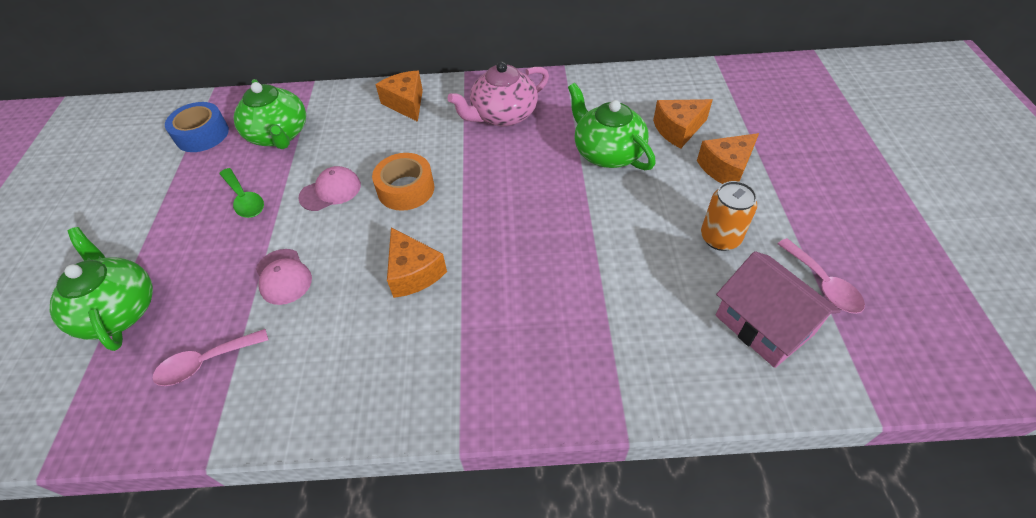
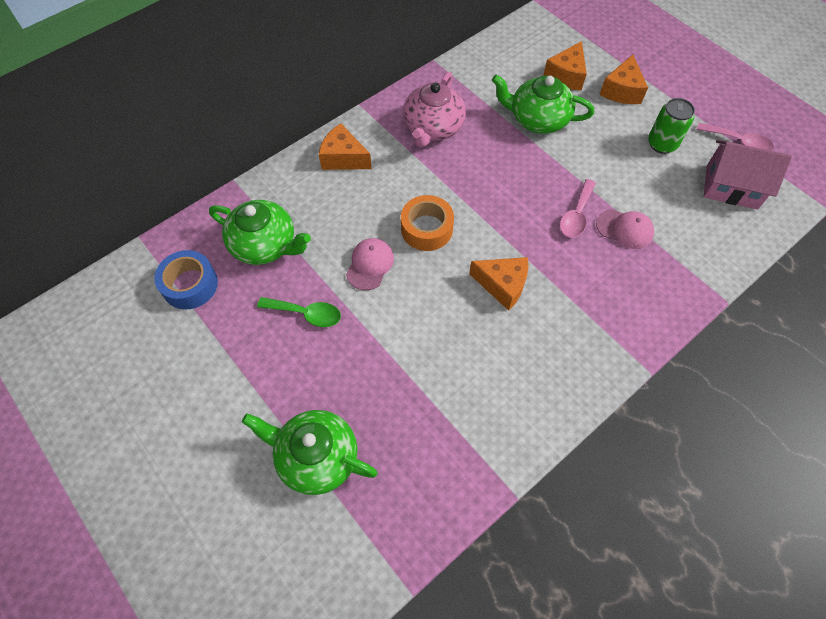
camera: 40 degrees left, 10 degrees up
pink spoon [152,329,269,386] -> pink spoon moved to [560,179,596,238]
pink cap [256,249,312,305] -> pink cap moved to [596,209,654,249]
orange can [701,181,757,251] -> green can [648,98,695,154]

